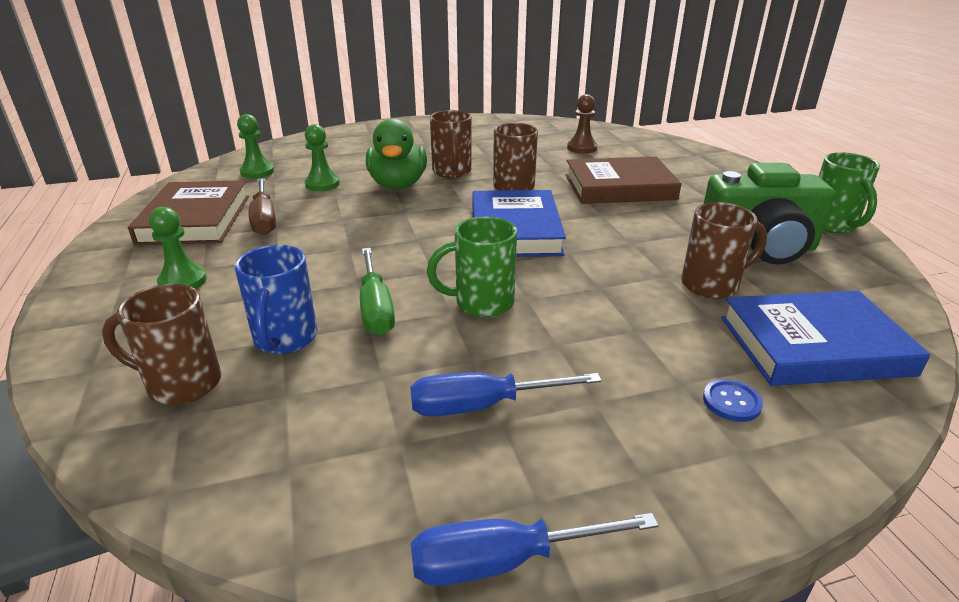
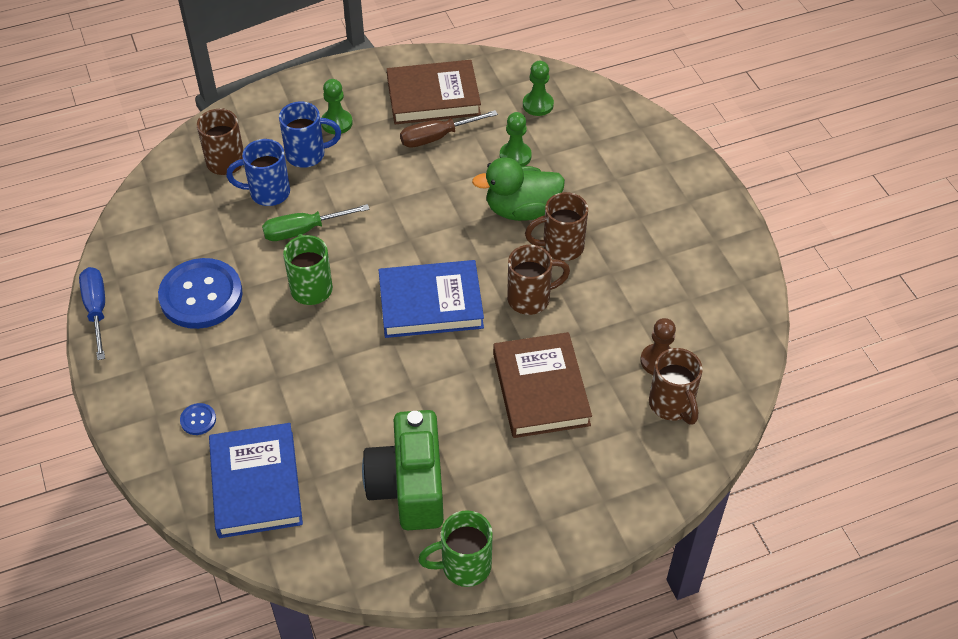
camera: 85 degrees right, 20 degrees up
blue screwdriver [410,372,602,416] -> blue button [158,258,243,329]
brown mug [681,202,767,299] -> brown mug moved to [649,348,703,424]
none -> blue mug [279,102,341,168]

